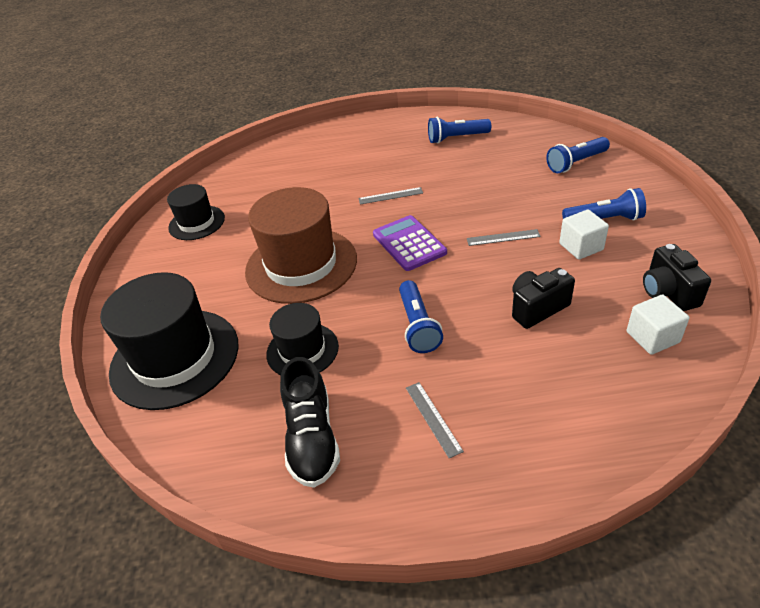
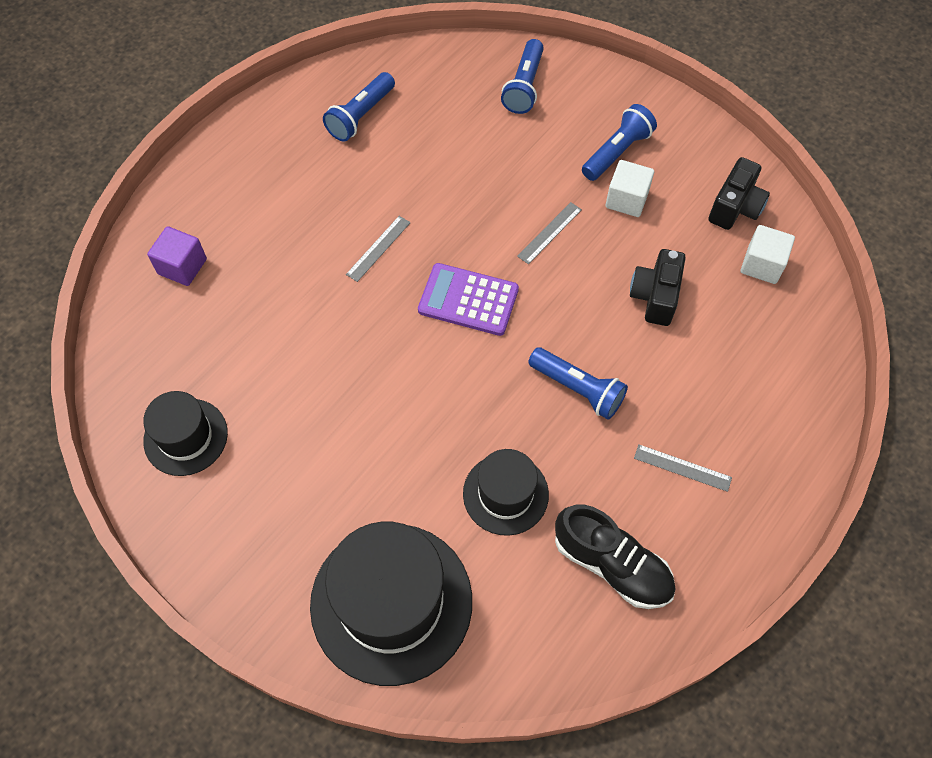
camera: 50 degrees left, 20 degrees up
brown hat [245,187,357,304] -> none
black camera [643,244,711,311] -> black camera turned 90 degrees counterclockwise [708,157,770,230]
none -> purple cube [147,226,207,286]

